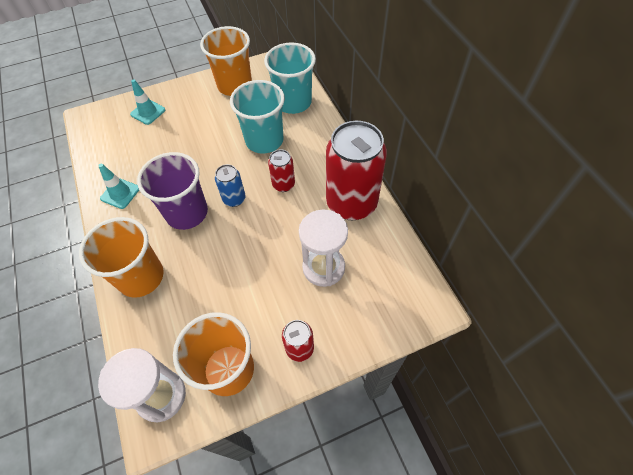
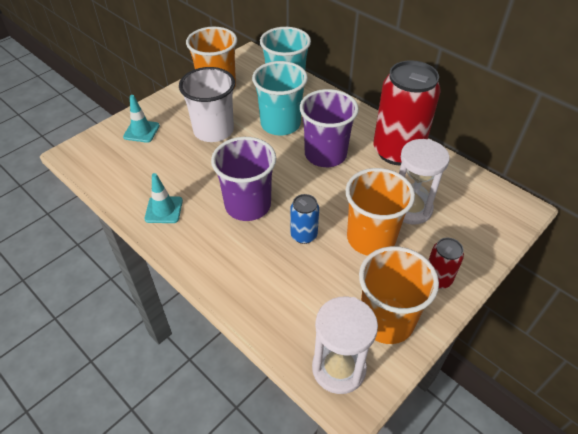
camera: 25 degrees left, 10 degrees down
orange cup [79,217,164,298] -> orange cup moved to [345,168,415,256]
blue can [215,164,246,207] -> blue can moved to [290,194,319,244]
red can [268,149,295,192] -> purple cup [300,89,359,167]
none -> white cup [179,67,235,142]

